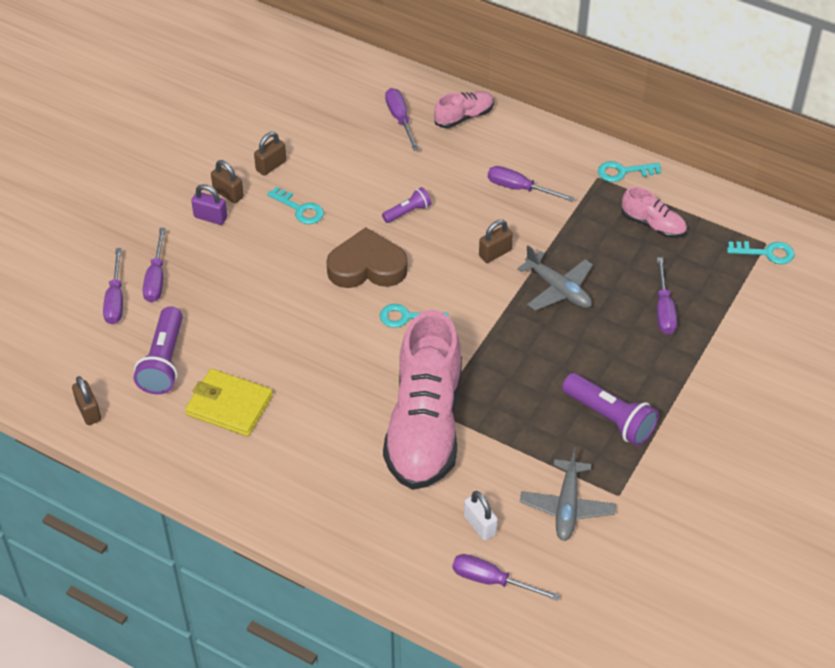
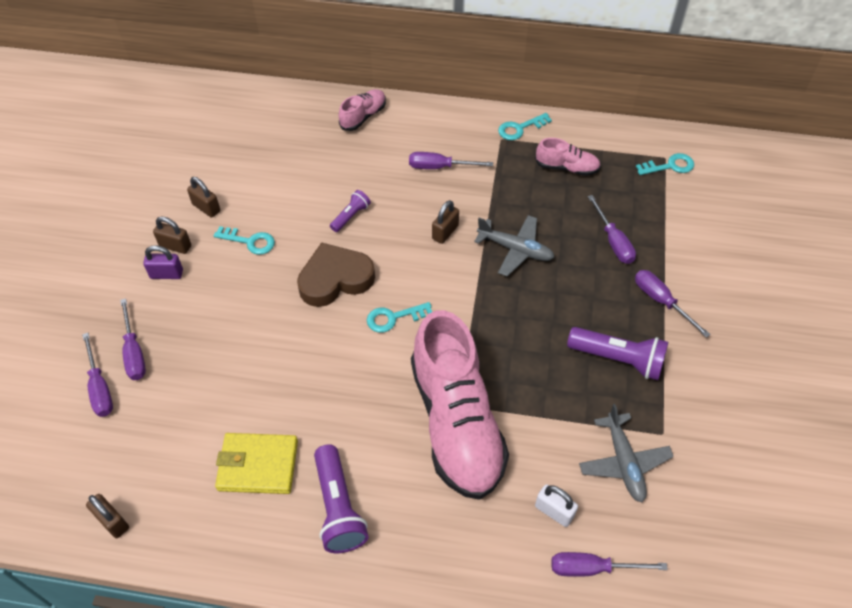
camera: 20 degrees left, 5 degrees up
purple flashlight [134,306,183,394] -> purple flashlight moved to [314,444,369,553]
brown padlock [254,132,286,176] -> brown padlock turned 75 degrees counterclockwise [187,177,220,218]
purple screwdriver [385,88,419,151] -> purple screwdriver moved to [635,270,711,338]

